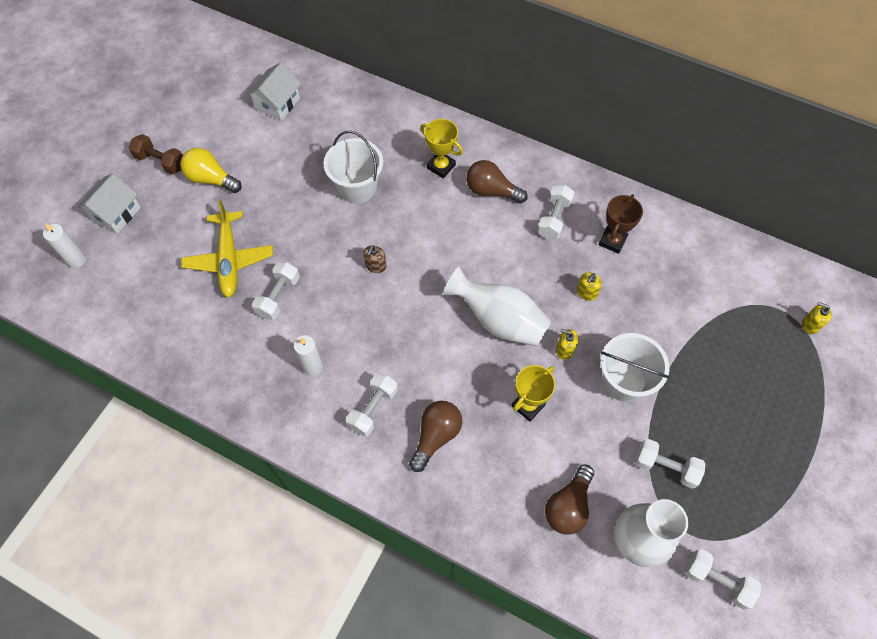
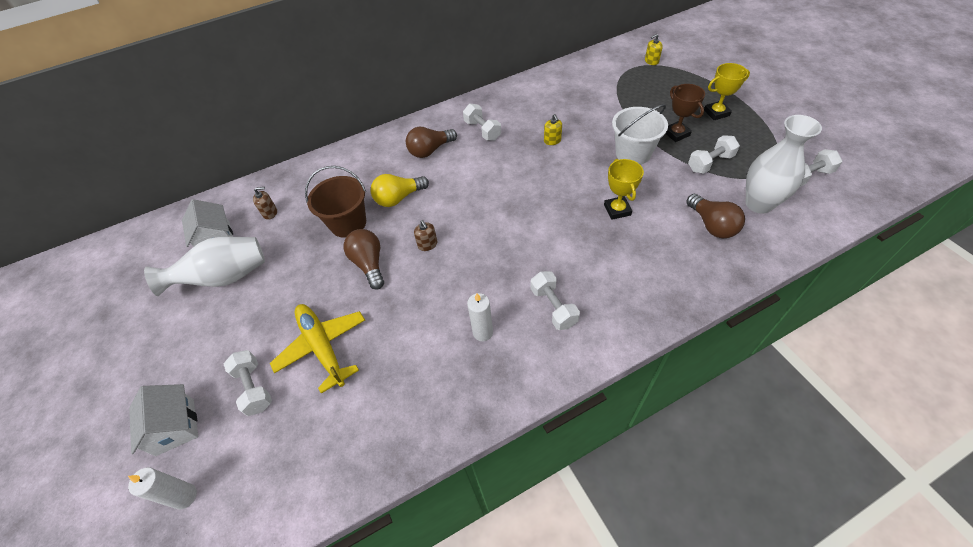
camera: 50 degrees left, 10 degrees down
brown dumbbell [129,134,183,174] -> none
yellow light bulb [180,148,242,193] -> yellow light bulb moved to [371,174,429,207]
yellow plane [181,200,273,298] -> yellow plane turned 150 degrees counterclockwise [270,304,365,394]
white dumbbell [252,262,300,320] -> white dumbbell moved to [224,350,272,416]
white bucket [324,130,383,203] -> brown bucket [305,166,366,238]
brown light bulb [409,401,462,472] -> brown light bulb moved to [344,229,384,290]
yellow trophy [420,119,463,178] -> yellow trophy moved to [704,63,750,120]
white vase [443,267,552,346] -> white vase moved to [144,237,265,296]
yellow soap dispenser [556,329,579,360] -> none
brown trophy [599,194,643,254] -> brown trophy moved to [666,84,705,142]
none -> brown soap dispenser [253,187,277,220]

